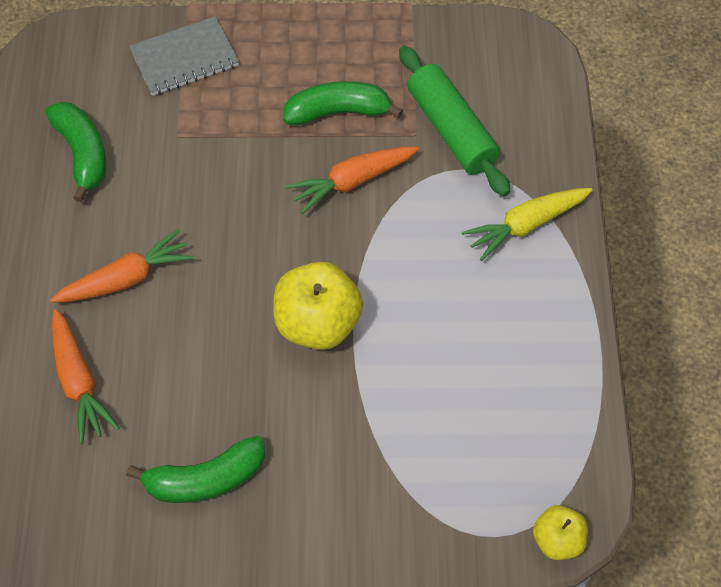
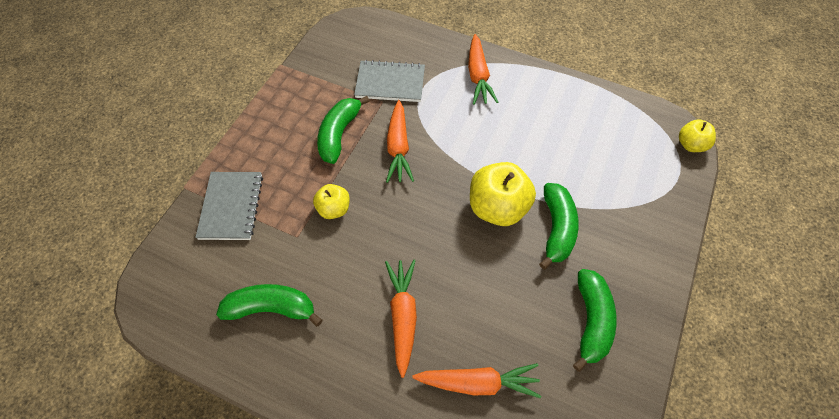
camera: 65 degrees left, 0 degrees up
green rolling pin [399,46,510,197] -> grey notebook [354,60,425,102]
yellow carrot [462,188,593,261] -> orange carrot [468,34,498,105]
none -> yellow apple [313,184,350,219]
none -> green banana [539,183,579,270]

